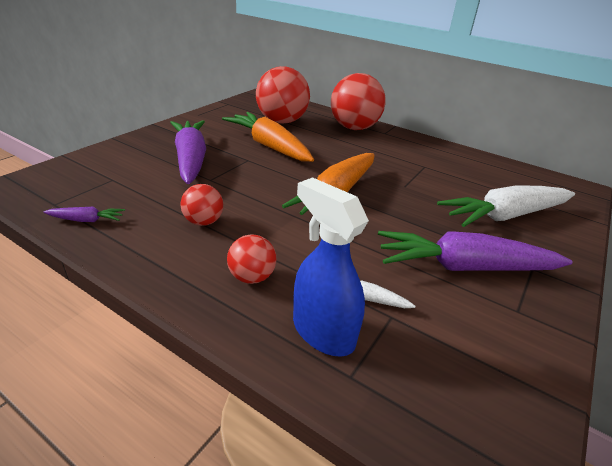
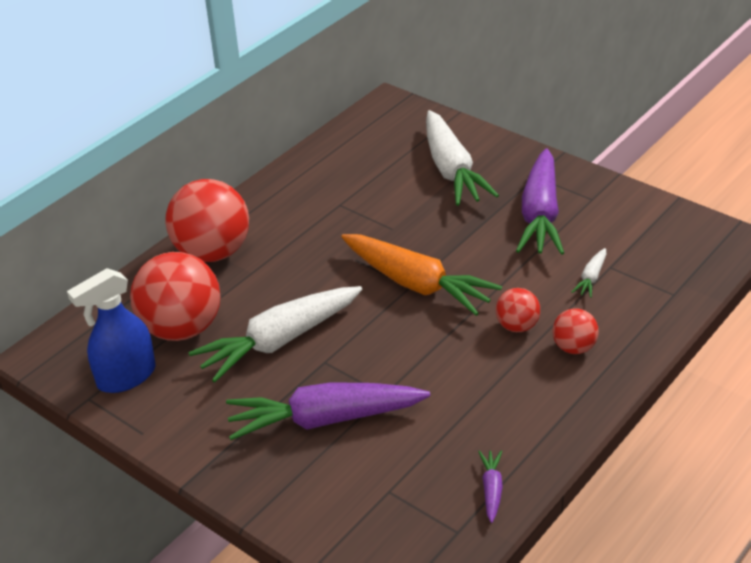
camera: 80 degrees left, 5 degrees up
red ball [180,184,223,226] -> red ball moved to [496,288,540,332]
orange carrot [222,112,314,162] -> white carrot [188,286,362,382]
blue spray bottle [293,177,369,357] -> blue spray bottle moved to [67,268,155,393]

